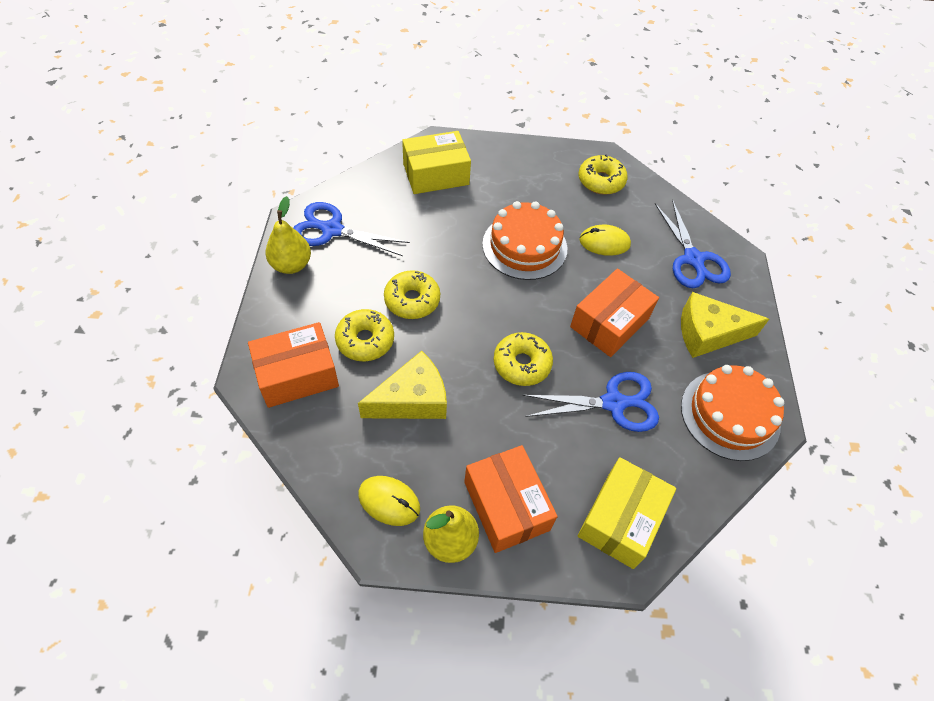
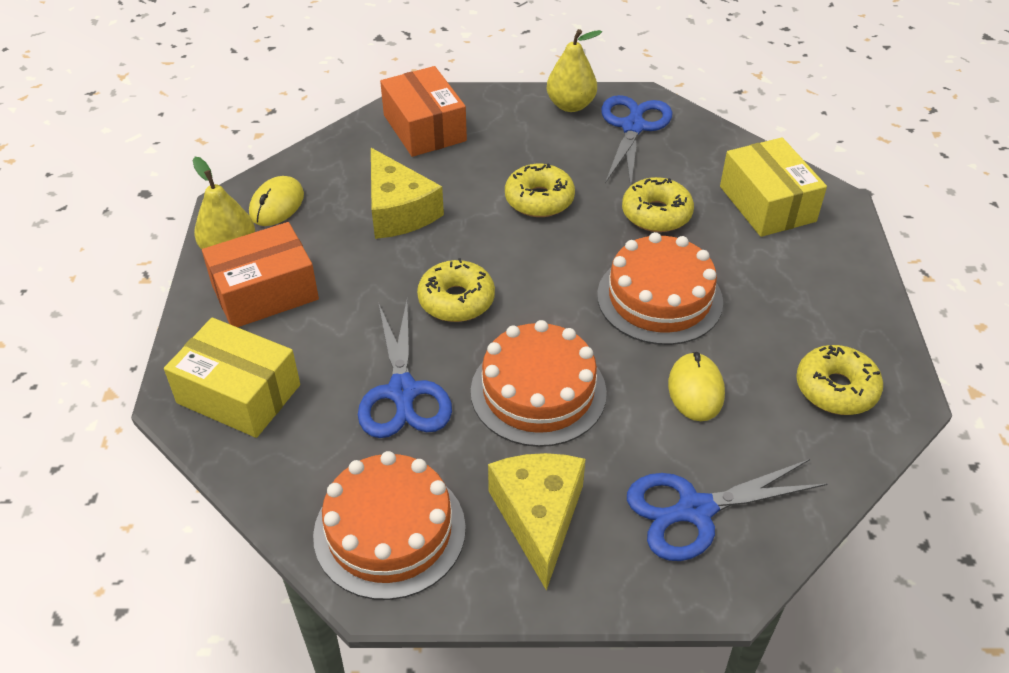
camera: 90 degrees right, 10 degrees down
yellow donut [335,309,394,361] -> yellow donut moved to [622,177,694,232]
orange box [570,269,659,357] -> orange cake [471,320,607,447]

